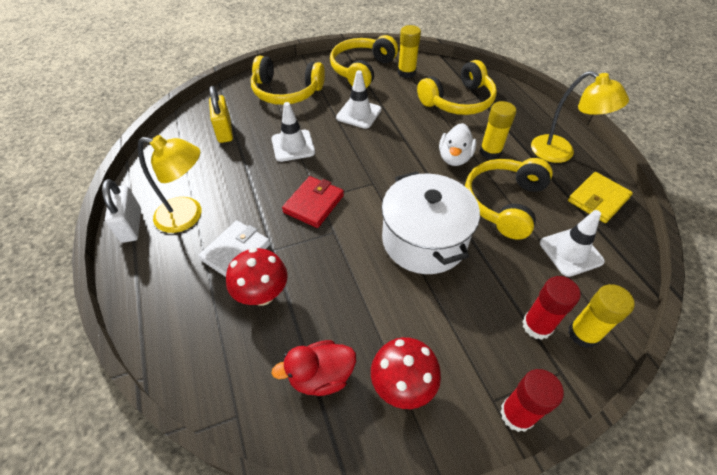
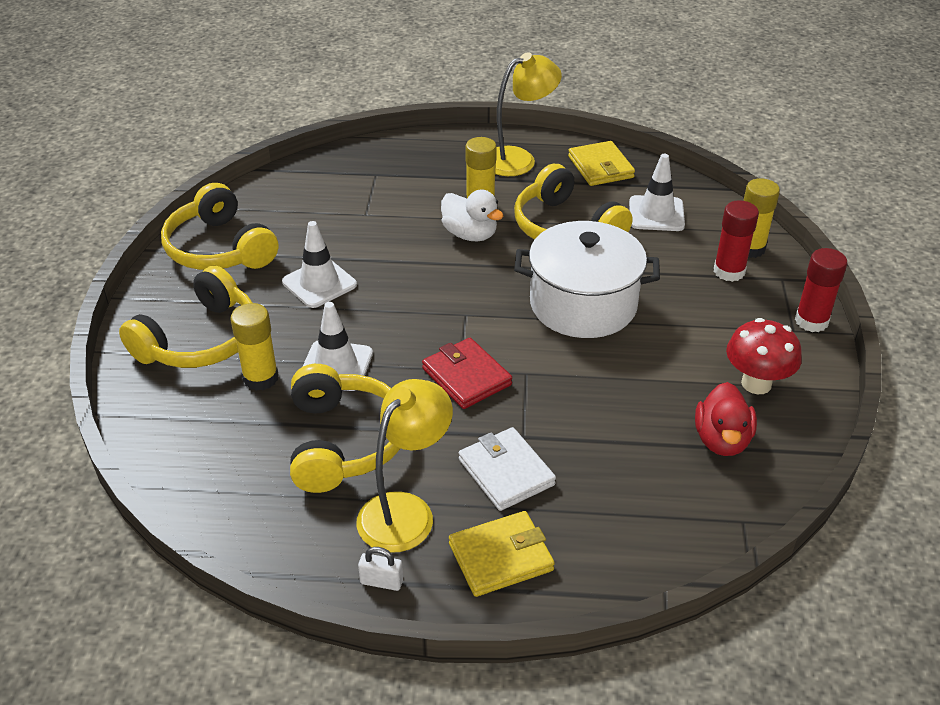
camera: 65 degrees left, 10 degrees down
white padlock [102,179,141,243] -> white padlock [358,547,403,591], size x0.56
yellow padlock [209,86,233,143] -> none
red mushroom [226,248,288,306] -> none
yellow glue stick [398,25,421,78] -> yellow glue stick moved to [231,303,279,391]
yellow headphones [417,60,497,115] -> yellow headphones moved to [290,364,401,493]
none -> yellow wallet [449,511,555,597]

